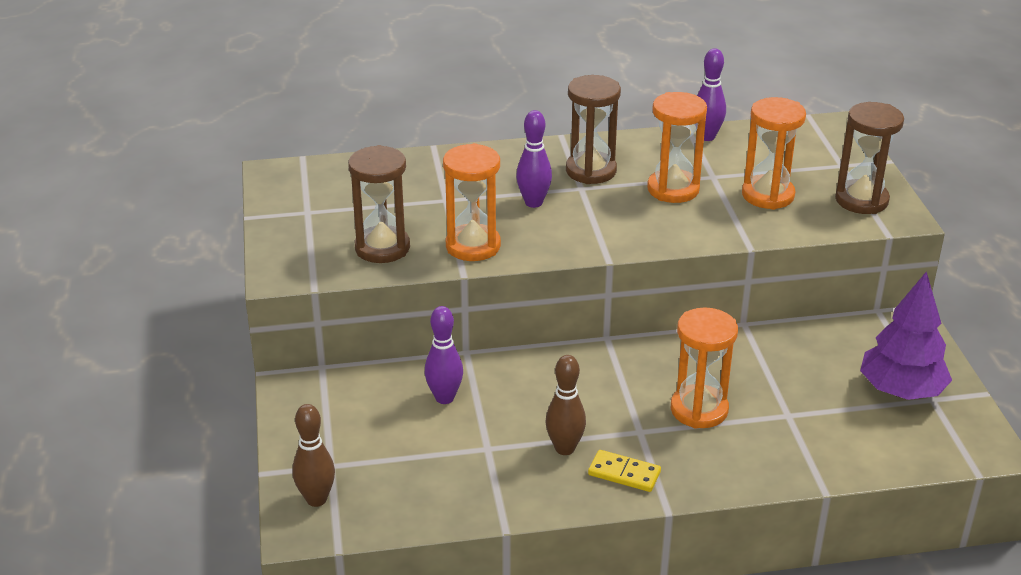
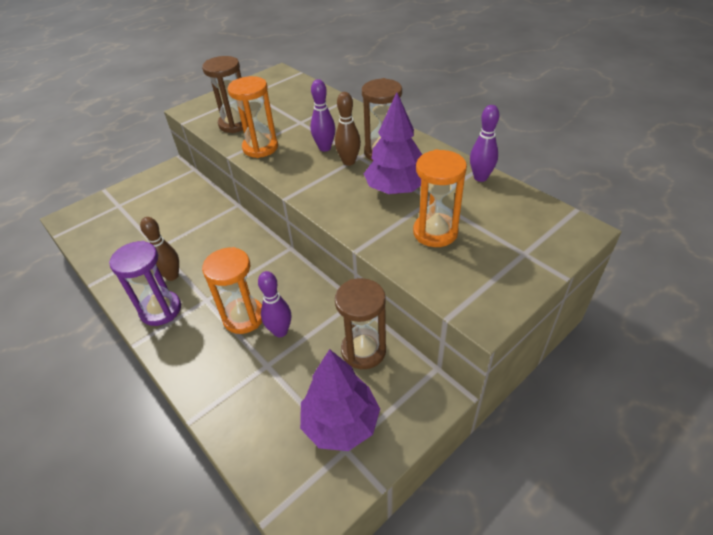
camera: 60 degrees right, 10 degrees up
brown bowling pin [292,404,335,507] -> brown bowling pin moved to [335,92,361,166]
purple bowling pin [425,306,463,404] -> purple bowling pin moved to [258,271,291,337]
yellow domino [588,450,661,492] -> purple hourglass [109,241,181,326]
orange hourglass [647,92,707,203] -> purple tree [364,92,422,194]
brown hourglass [835,102,904,214] -> brown hourglass moved to [335,278,386,369]

